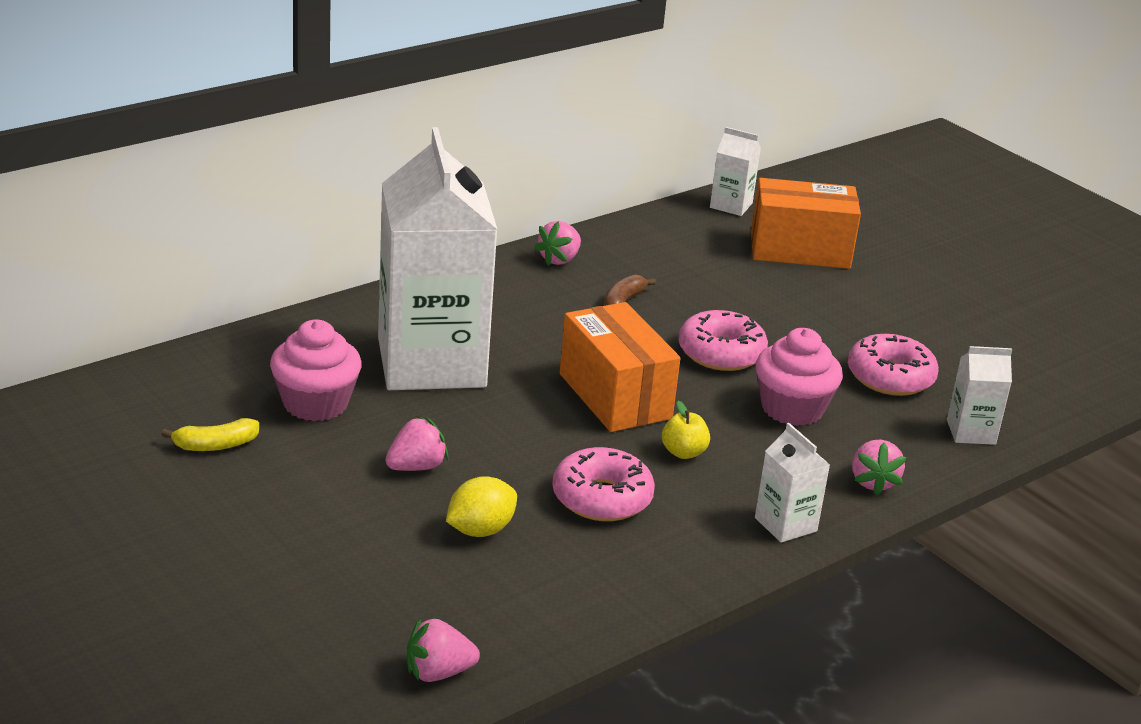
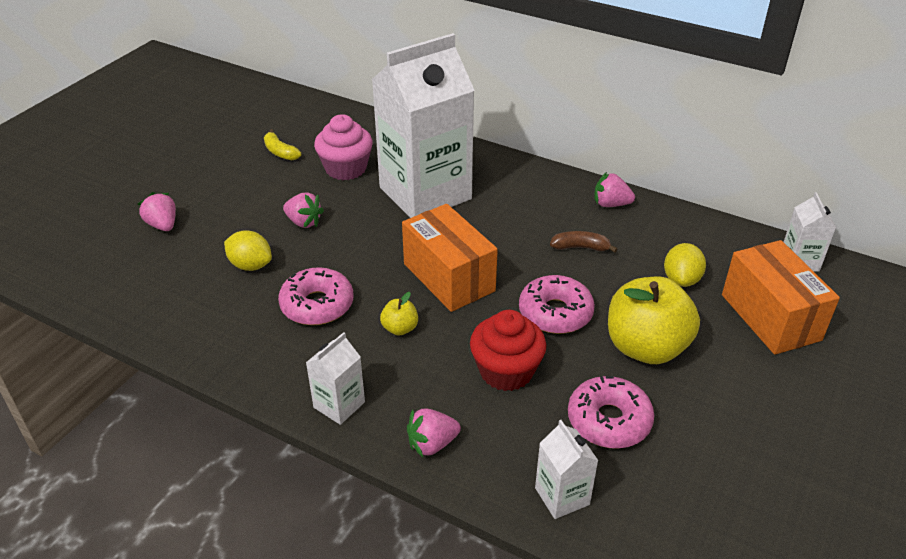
camera: 70 degrees right, 10 degrees up
pink strawberry [407,617,480,682] -> pink strawberry moved to [138,192,176,231]
orange box [560,302,681,432] -> orange box turned 75 degrees counterclockwise [402,204,498,312]
pink cupcake [756,328,843,426] -> red cupcake [470,310,546,391]
none -> yellow apple [608,277,700,364]
none -> yellow lemon [664,243,706,287]

